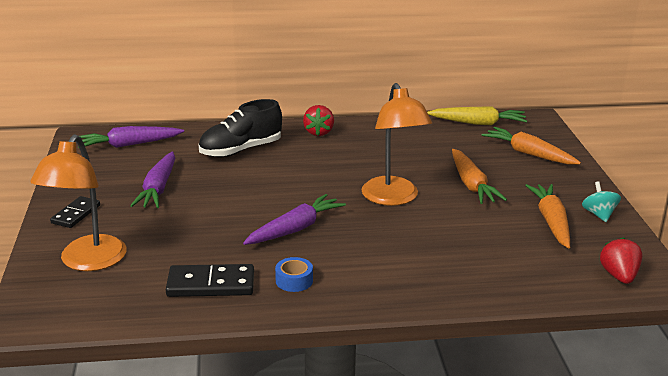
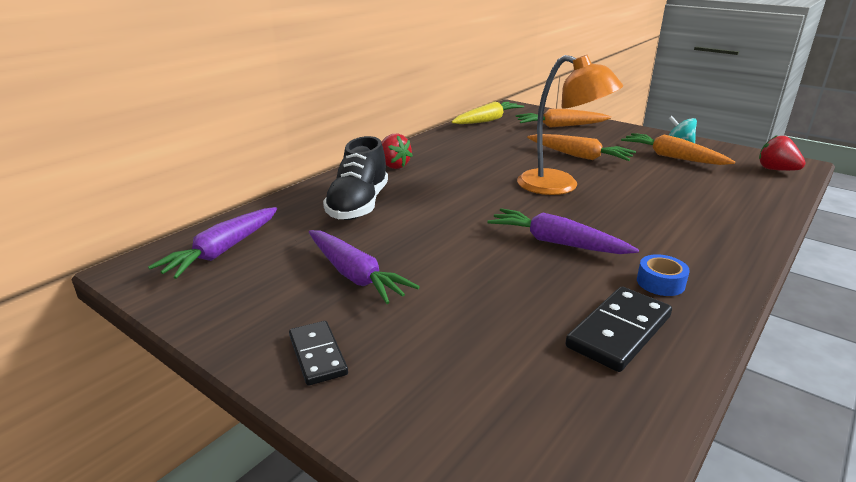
camera: 45 degrees left, 0 degrees up
orange lamp [30,134,127,271] -> none
purple carrot [243,194,346,245] -> purple carrot turned 60 degrees counterclockwise [488,208,639,254]

